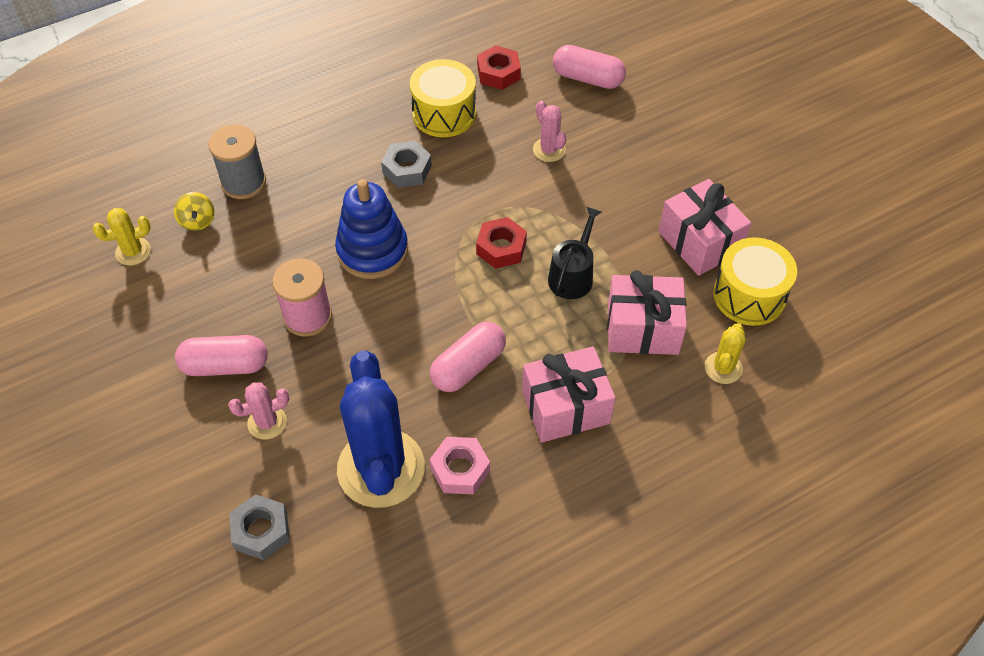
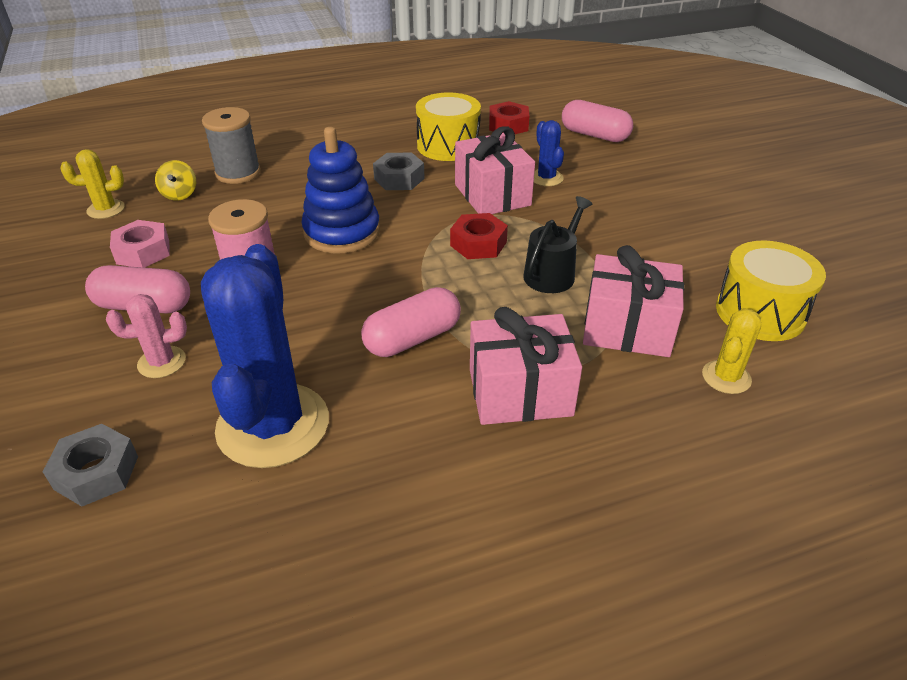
camera: 10 degrees right, 15 degrees down
pink nut [430,437,490,494] -> pink nut moved to [110,220,170,268]
pink cactus [533,101,566,162] -> blue cactus [534,120,564,186]
pink gift [659,179,751,276] -> pink gift moved to [455,126,535,214]

